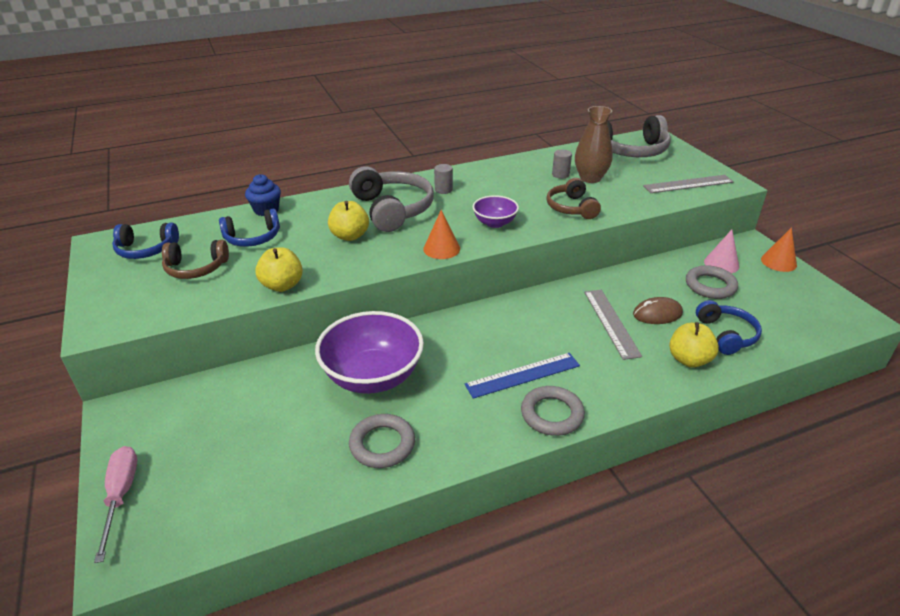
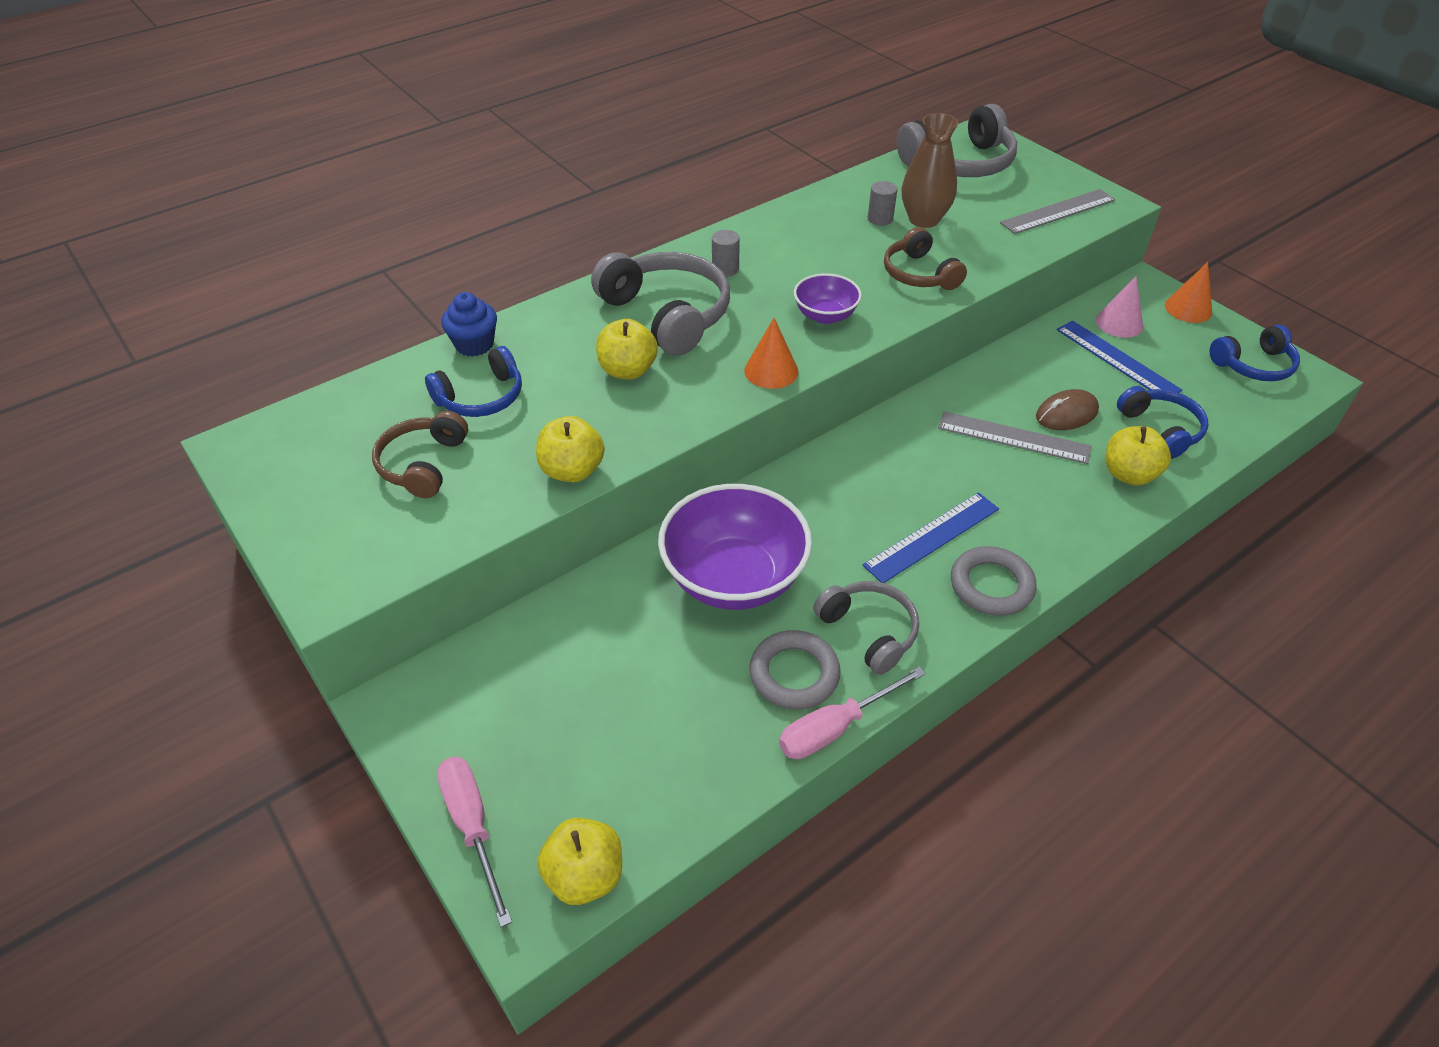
camera: 15 degrees left, 10 degrees up
blue headphones [112,223,179,259] -> blue headphones moved to [1210,325,1300,381]
brown headphones [162,240,229,279] -> brown headphones turned 120 degrees clockwise [372,411,468,498]
grey ruler [584,290,642,360] -> grey ruler turned 45 degrees counterclockwise [938,411,1092,464]
grey ring [686,265,738,299] -> blue ruler [1057,320,1182,393]
none -> yellow apple [537,818,622,905]
none -> pink screwdriver [779,666,926,759]
none -> grey headphones [813,581,919,675]

